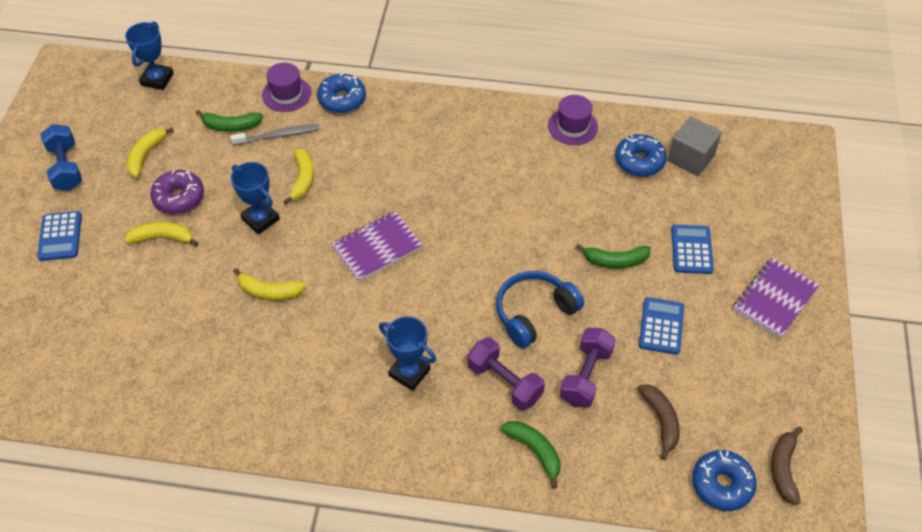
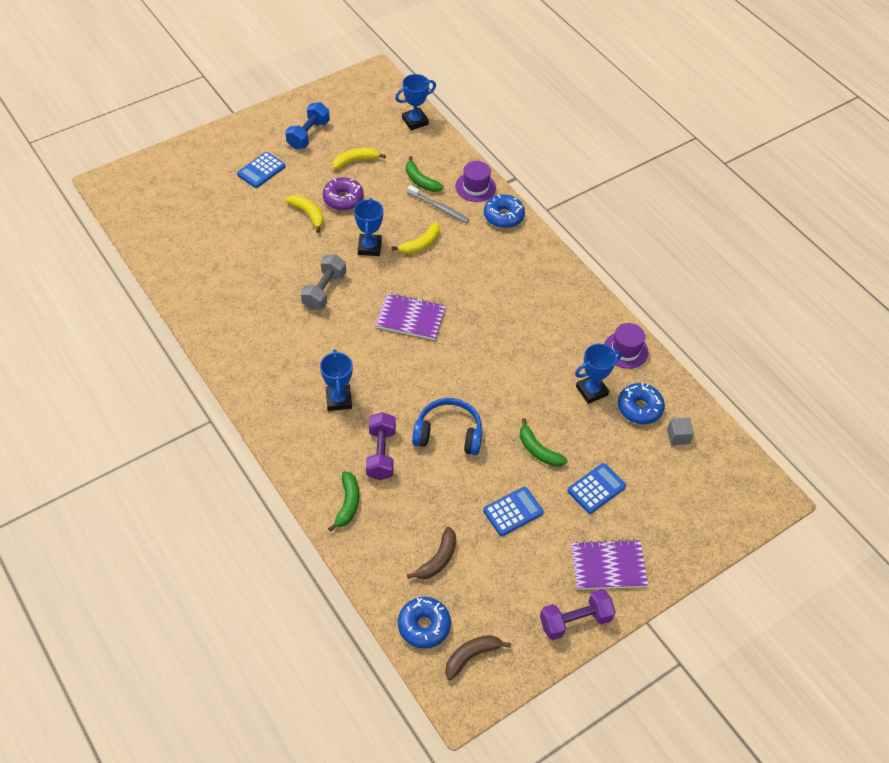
camera: 45 degrees right, 0 degrees up
yellow banana [233,268,306,300] -> grey dumbbell [301,254,346,310]
purple dumbbell [560,328,616,408] -> purple dumbbell moved to [540,589,615,640]
grey cube [668,116,722,176] -> grey cube [667,417,694,445], size x0.59
none -> blue trophy [575,344,622,404]

